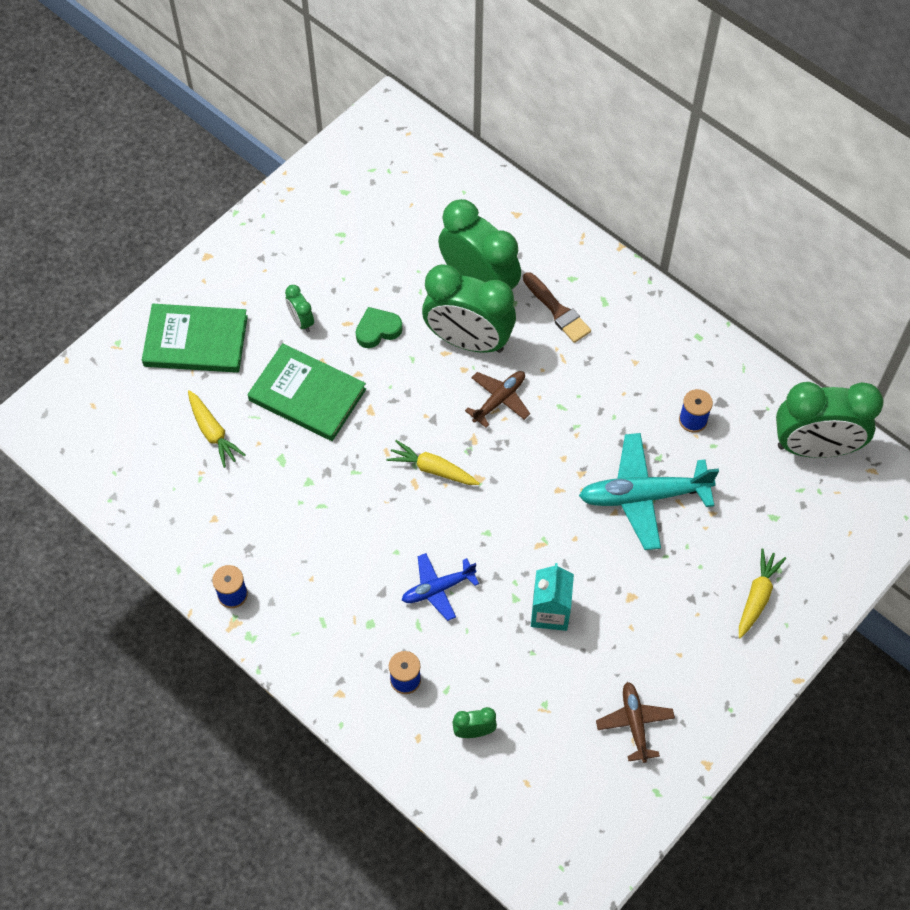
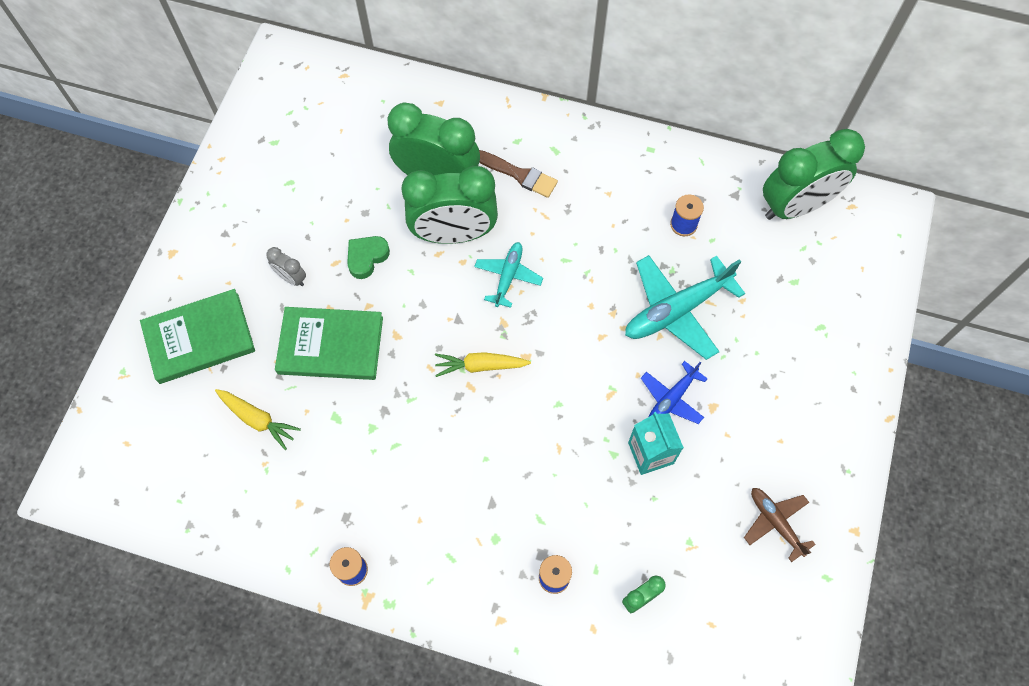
camera: 25 degrees left, 5 degrees up
green clock [285,285,314,332] -> grey clock [266,247,306,286]
blue plane [402,553,479,621] -> blue plane moved to [641,361,708,424]
brown plane [465,371,530,428] -> turquoise plane [474,242,543,308]
yellow carrot [739,548,786,639] -> none

